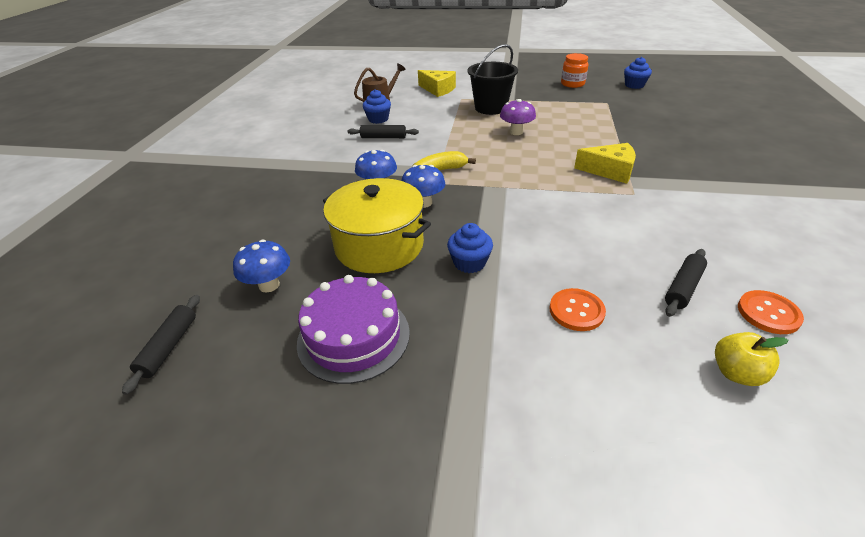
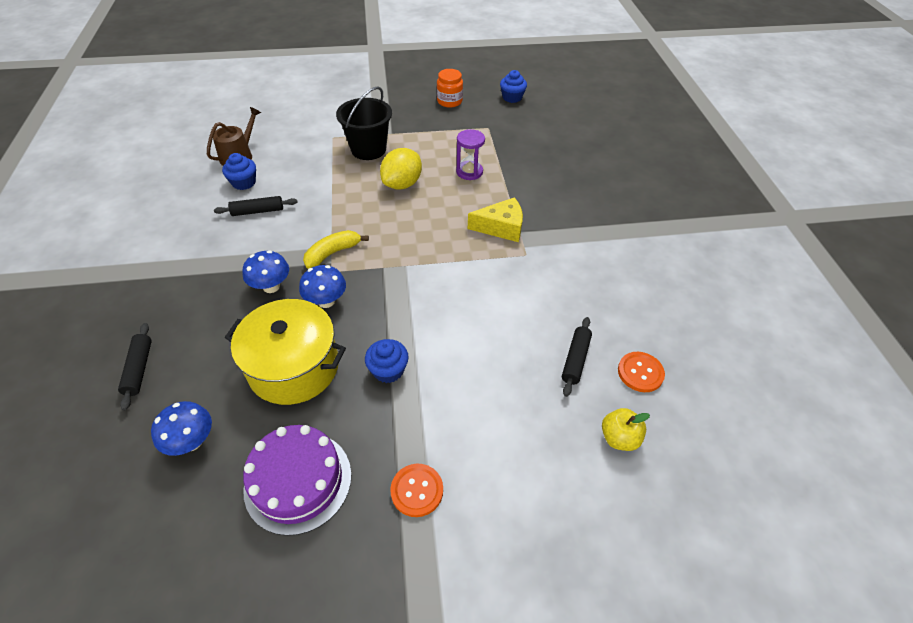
camera: 20 degrees left, 10 degrees up
black rolling pin [122,295,200,395] -> black rolling pin moved to [118,323,152,410]
yellow cheese [418,70,456,97] -> none
purple mushroom [500,99,536,135] -> yellow lemon [380,148,422,189]
orange button [550,288,606,331] -> orange button moved to [390,464,443,517]
none -> purple hourglass [456,129,485,180]

